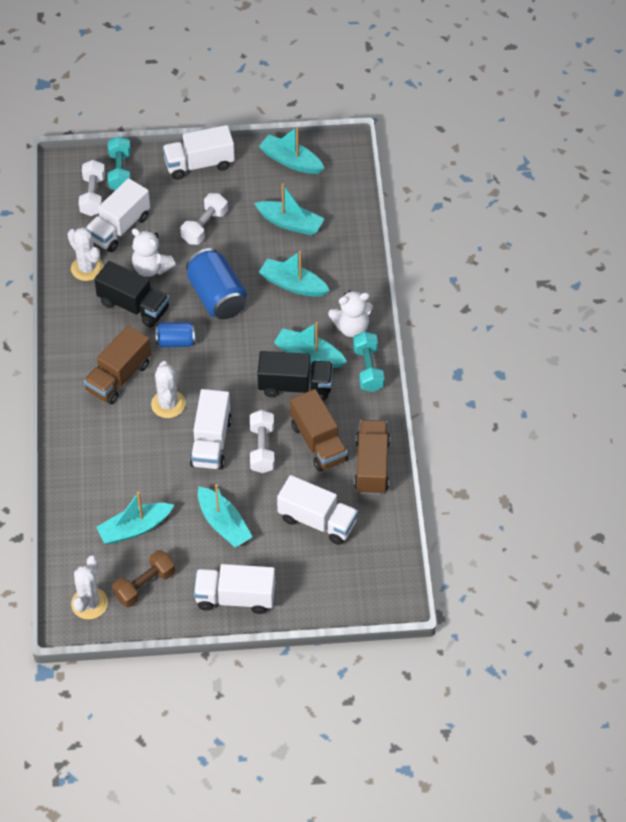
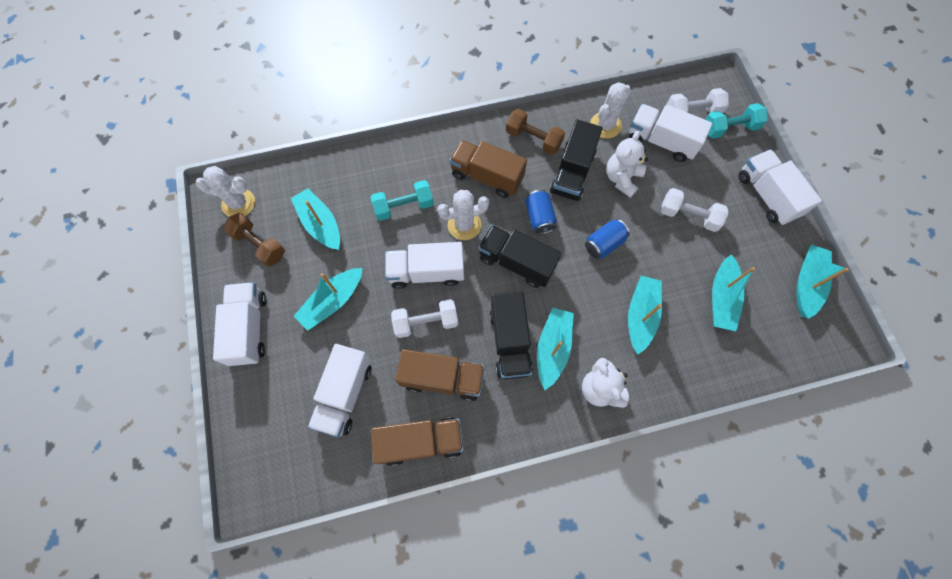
camera: 80 degrees right, 15 degrees up
blue can [186,248,247,319] -> blue can [585,219,630,259], size x0.58
brown truck [290,389,348,471] -> brown truck turned 135 degrees counterclockwise [395,349,485,401]
turquoise dumbbell [353,331,384,392] -> turquoise dumbbell moved to [371,180,434,221]
none -> black truck [478,225,562,288]
none -> brown dumbbell [506,109,565,155]

